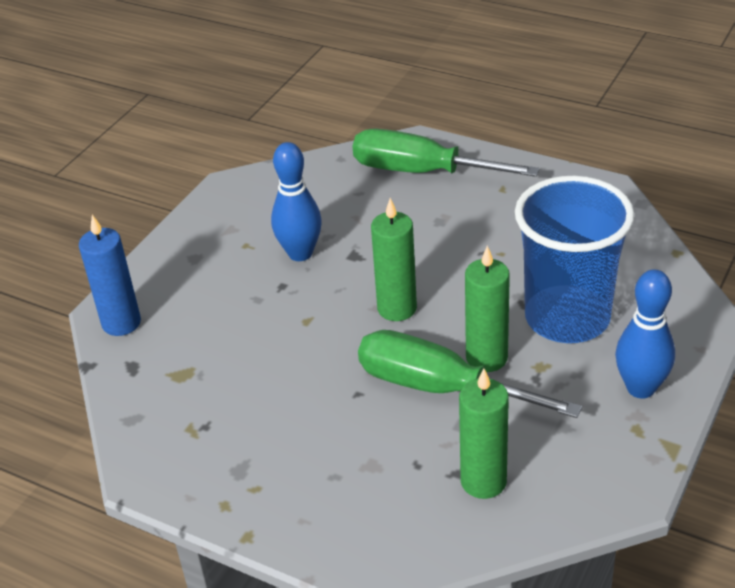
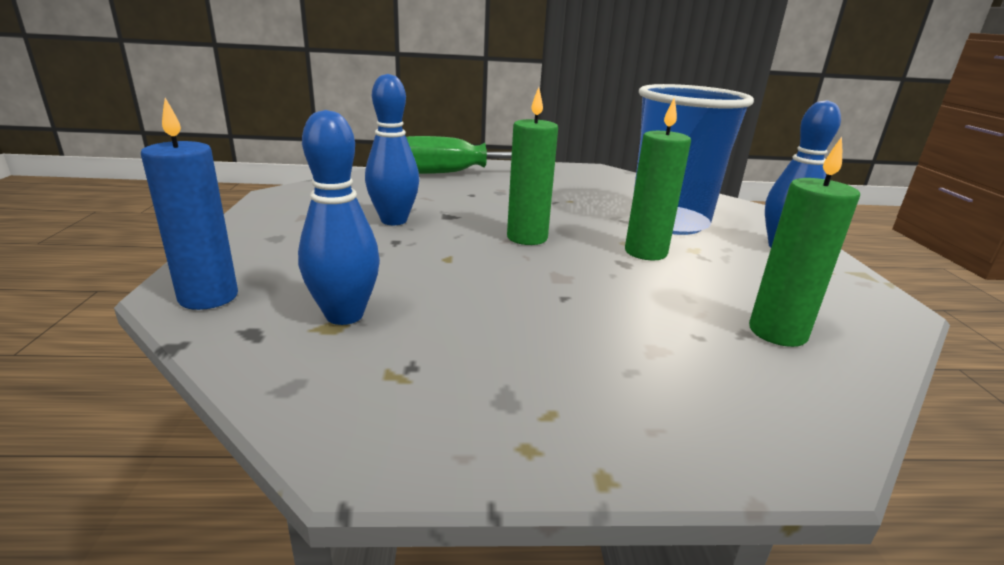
camera: 35 degrees left, 15 degrees down
green screwdriver [358,330,582,418] -> none
none -> blue bowling pin [298,110,380,325]

